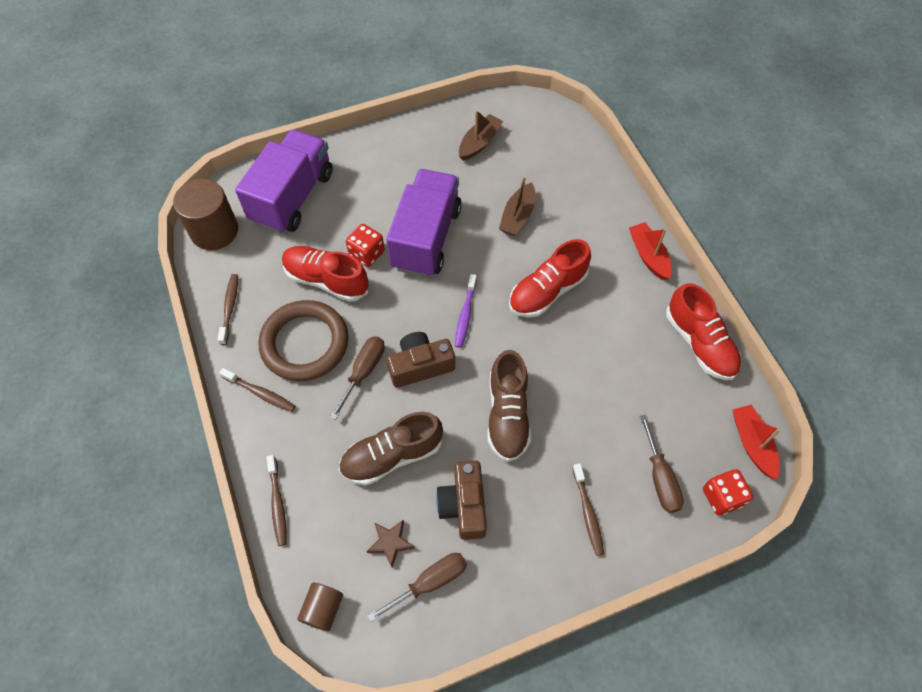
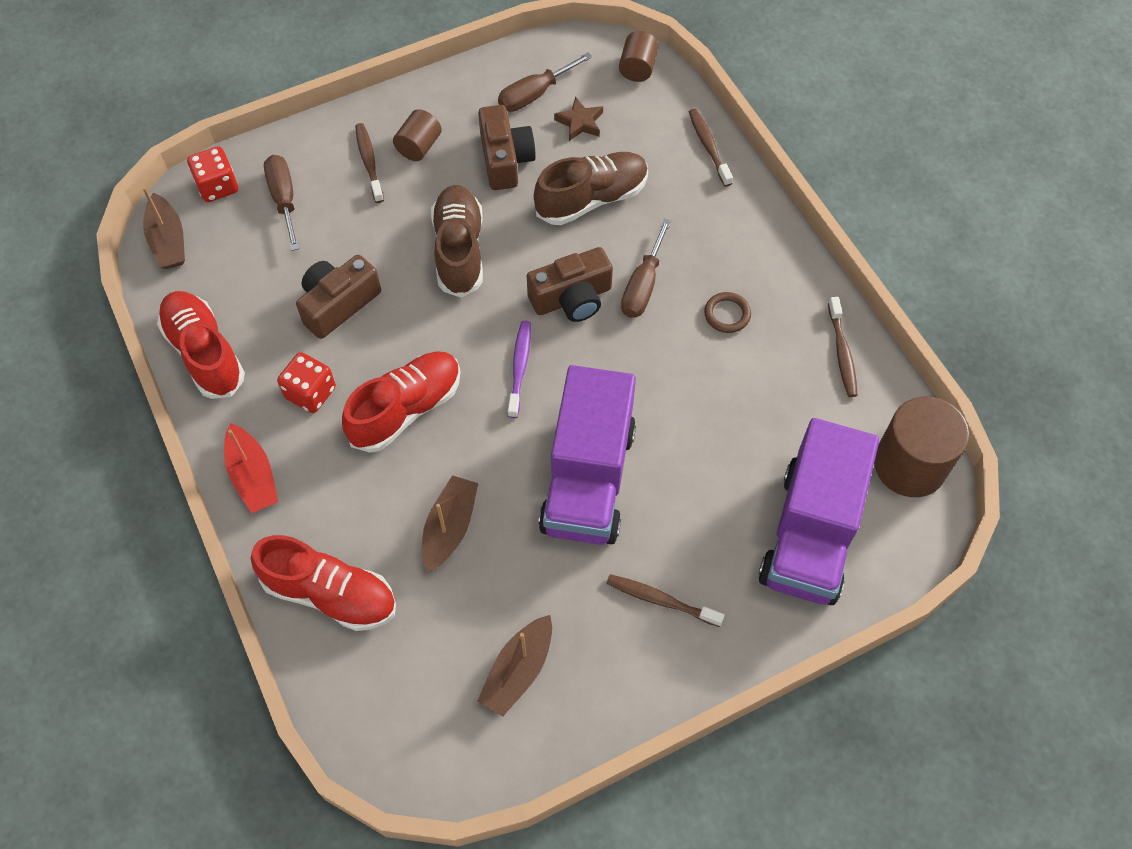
camera: 175 degrees right, 0 degrees up
brown toothbrush [219,368,296,412] -> brown toothbrush moved to [606,574,725,627]
brown ring [259,300,349,381] -> brown ring [704,292,751,333], size x0.40
red shoe [282,246,368,302] -> red shoe moved to [251,535,396,631]
red dice [346,224,385,267] -> red dice moved to [277,352,336,413]
red boat [733,405,781,480] -> brown boat [142,187,185,269]
none -> brown camera [296,255,381,339]
none -> brown cylinder [393,109,442,161]

